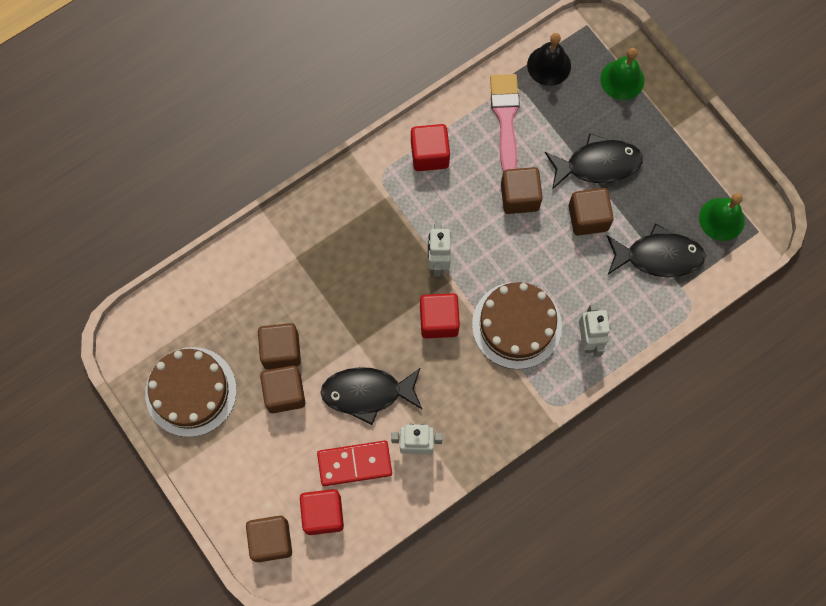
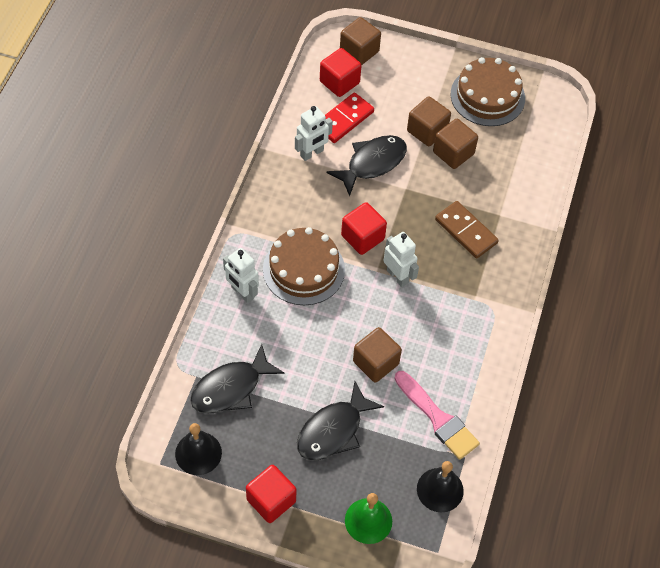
camera: 140 degrees right, 15 degrees down
red cube [411,124,450,171] -> red cube moved to [246,465,296,523]
brown cube [569,188,614,236] -> none
green bell [699,193,745,241] -> black bell [175,423,222,475]
none -> brown domino [435,201,499,259]

